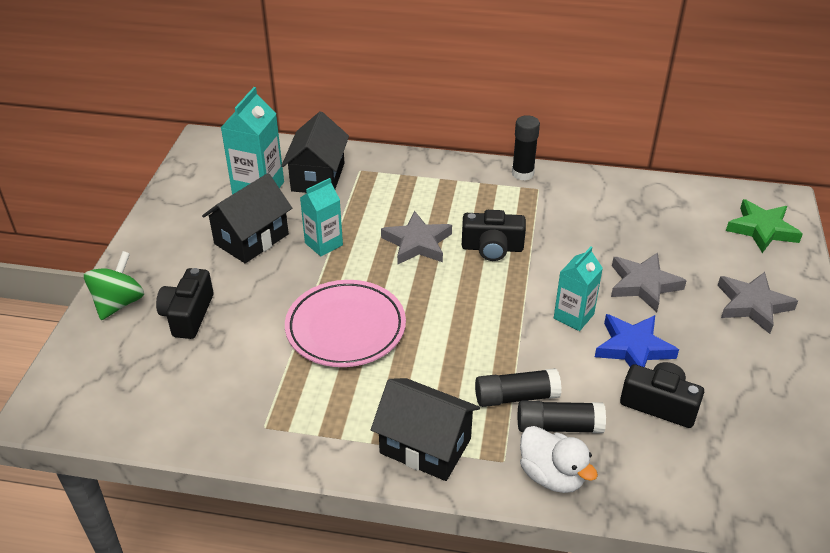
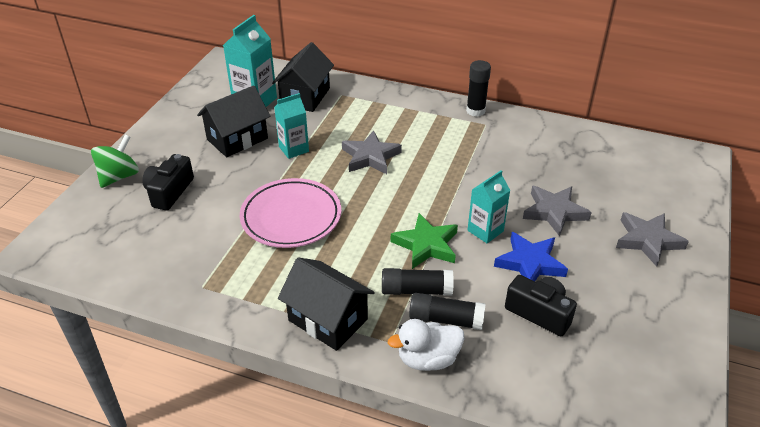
camera: 10 degrees right, 0 degrees up
black camera [462,210,526,261] -> none
white duck [520,426,598,493] -> white duck turned 105 degrees clockwise [388,319,464,371]
green star [726,199,803,253] -> green star moved to [391,213,458,269]

